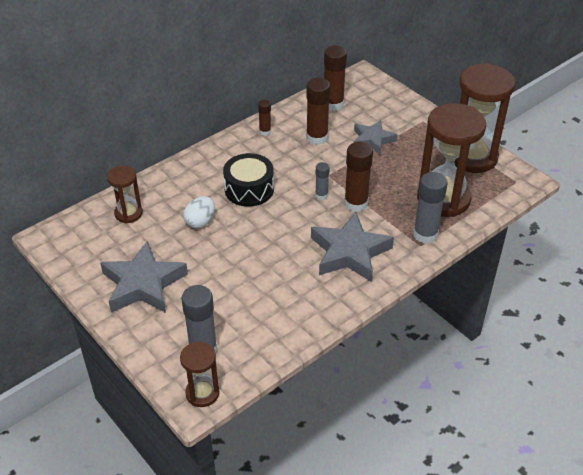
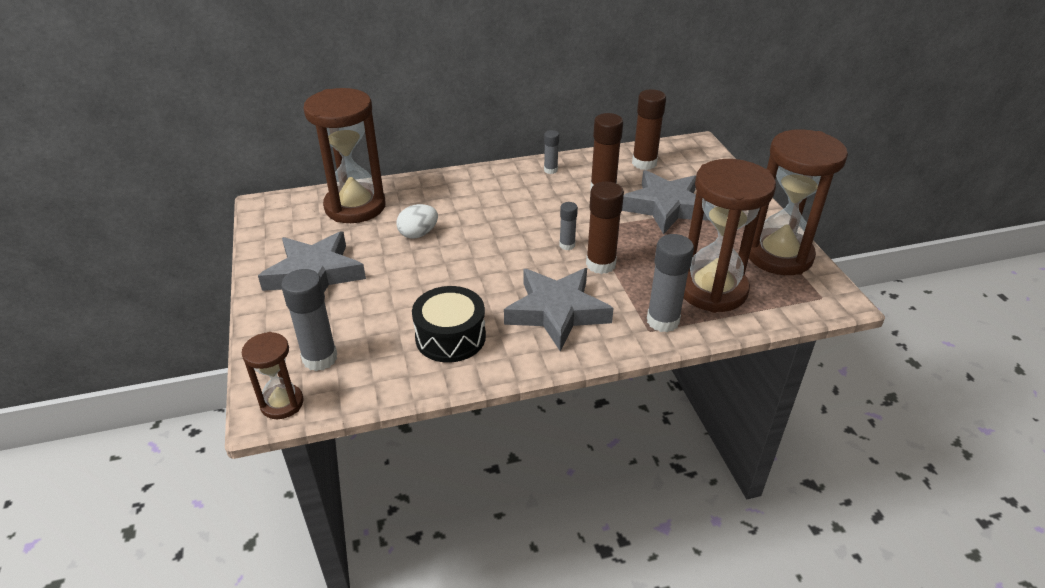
camera: 25 degrees right, 5 degrees down
brown hourglass [107,166,143,223] -> brown hourglass [303,88,385,223], size x1.94
black drum [223,153,274,207] -> black drum moved to [412,286,486,363]
brown glue stick [258,100,271,136] -> grey glue stick [544,130,559,174]
grey star [354,120,397,154] -> grey star [622,170,710,235], size x1.61

